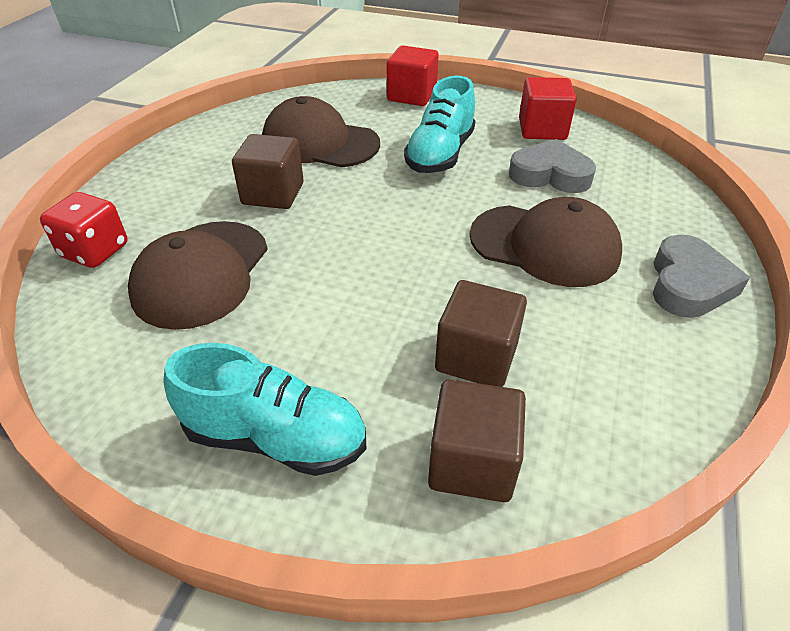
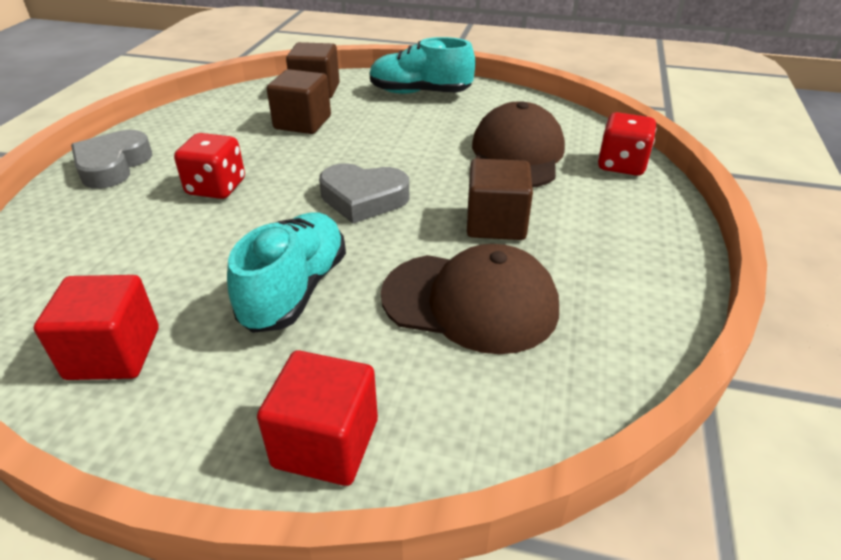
camera: 175 degrees right, 5 degrees down
brown cap [470,197,622,287] -> red dice [174,133,245,199]
grey heart [509,139,596,193] -> grey heart moved to [319,163,409,223]

